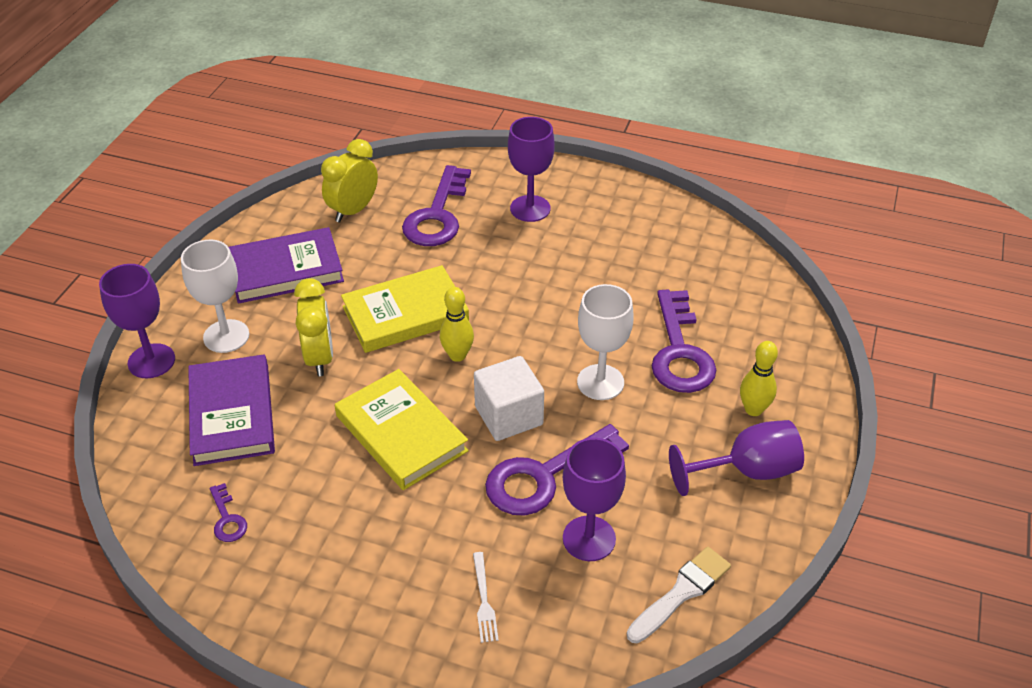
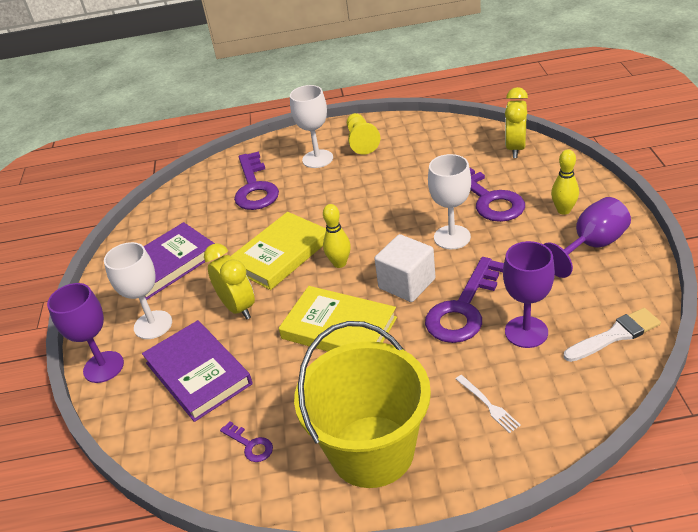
camera: 20 degrees left, 5 degrees down
yellow clock [321,139,378,223] -> yellow clock moved to [505,87,528,158]
purple goblet [508,117,555,222] -> white goblet [290,85,333,168]
white brush [627,547,731,644] -> white brush turned 45 degrees clockwise [564,308,661,362]
none -> yellow bucket [294,321,431,488]
none -> yellow pawn [347,113,380,155]

